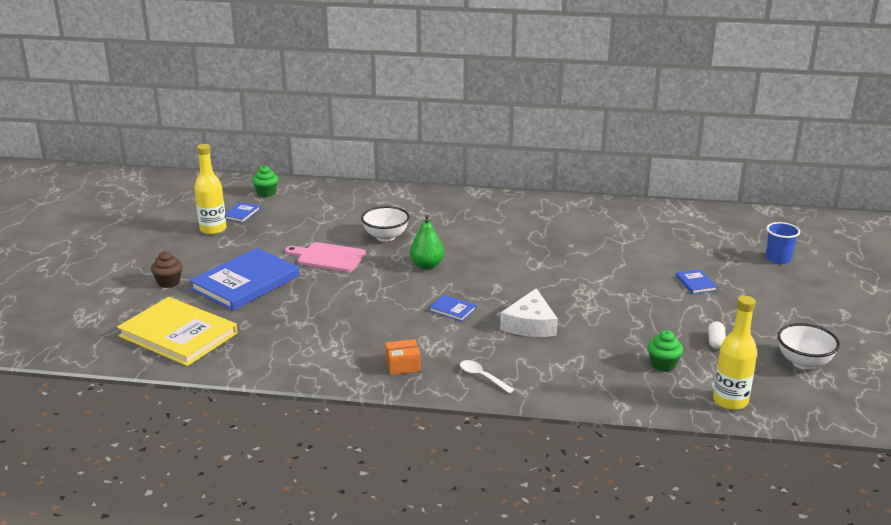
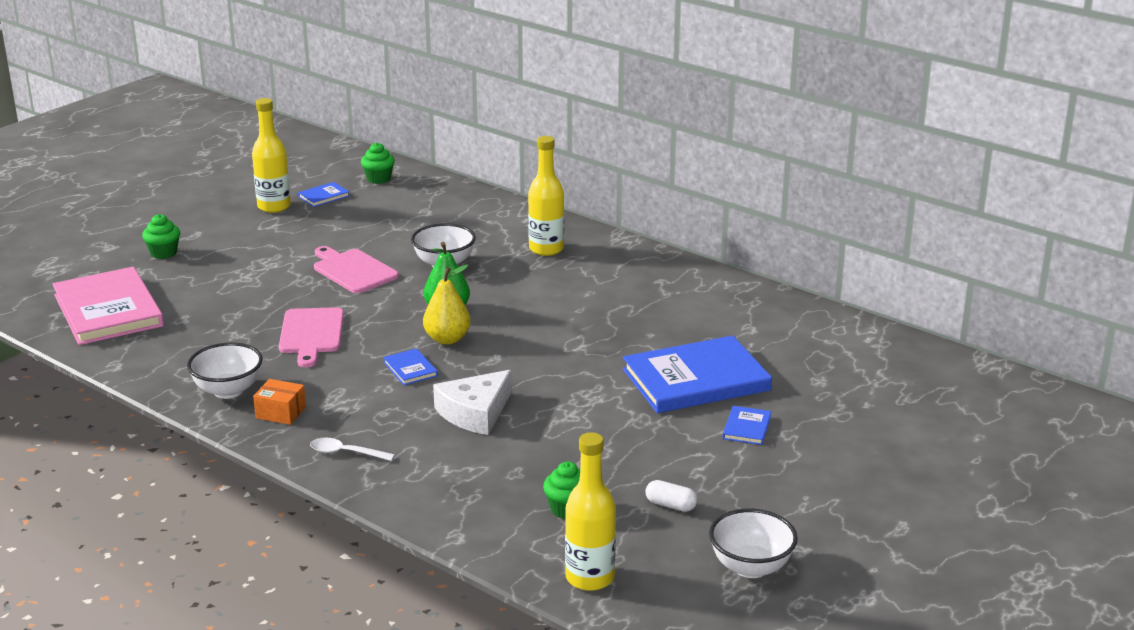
camera: 30 degrees right, 0 degrees up
yellow book [117,297,237,366] -> pink book [53,267,164,345]
brown cupcake [151,251,183,288] -> green cupcake [142,214,180,259]
blue book [189,248,300,311] -> blue book moved to [623,336,772,413]
white spoon [460,360,515,393] -> white spoon turned 60 degrees counterclockwise [310,438,395,461]
white capsule [708,321,726,349] -> white capsule turned 75 degrees clockwise [645,480,698,512]
blue cup [766,222,800,264] -> none
none -> white bowl [187,342,263,399]
none -> pink cutting board [279,307,344,368]
none -> yellow pear [423,265,471,344]
none -> yellow bottle [528,136,564,256]

